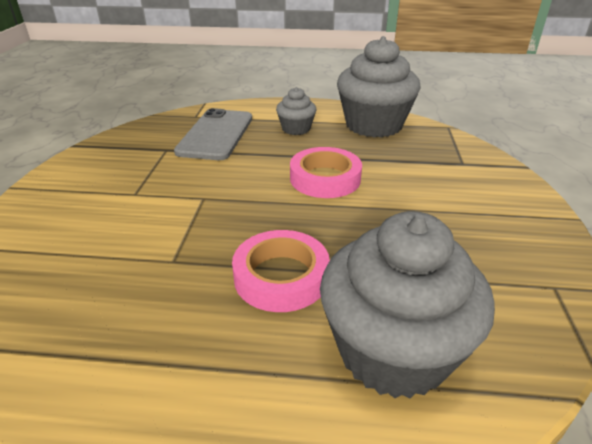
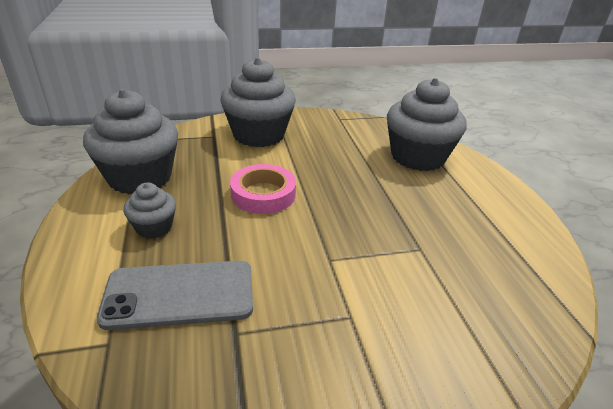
camera: 110 degrees left, 0 degrees up
pink tape [232,230,330,312] -> none
none -> grey cupcake [221,58,296,147]

